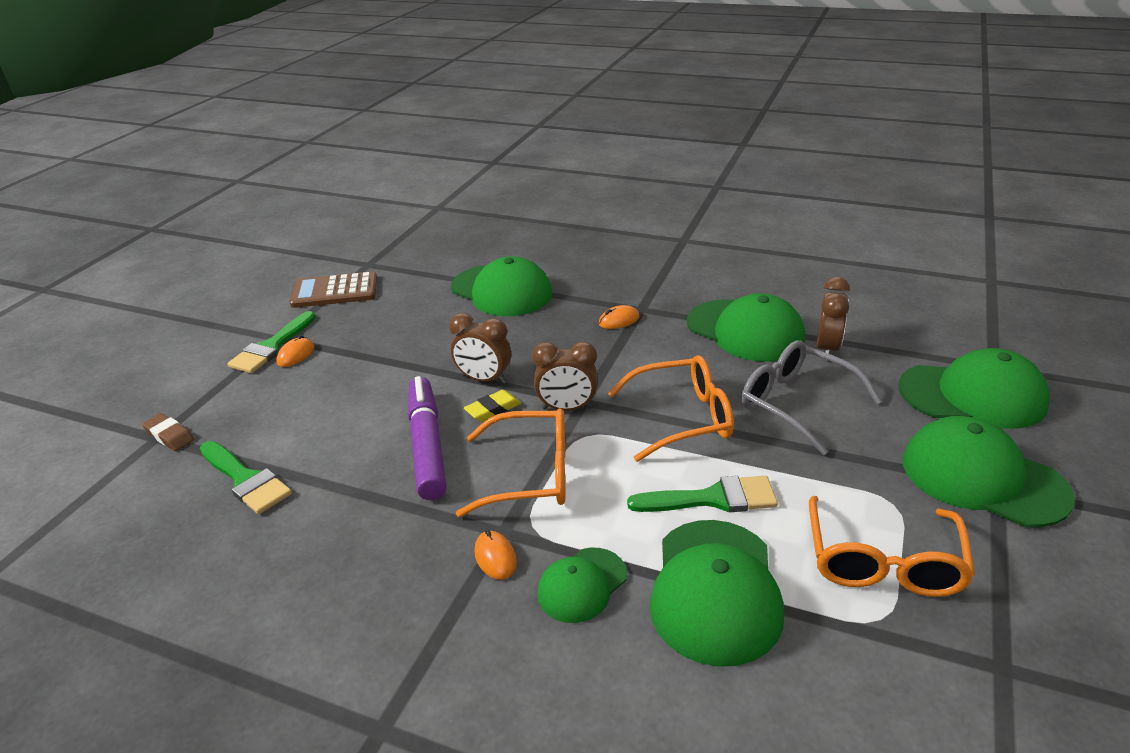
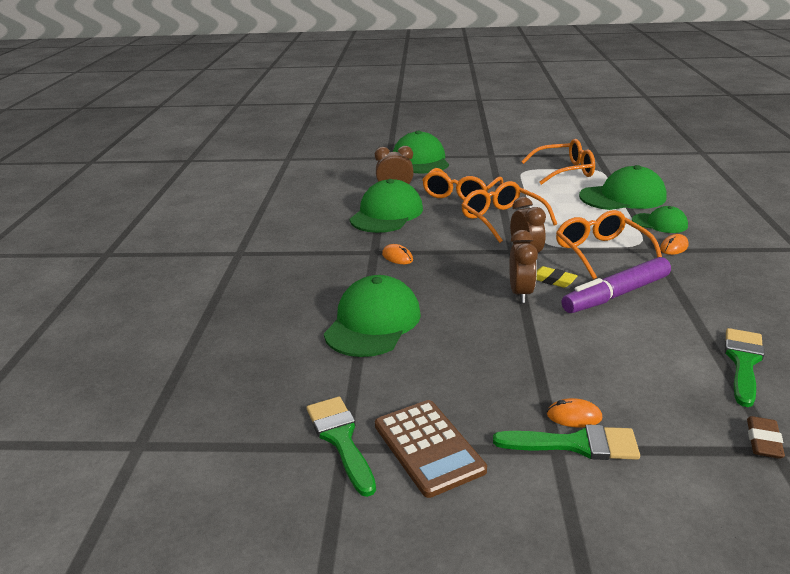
camera: 110 degrees left, 5 degrees down
green brush [627,476,778,513] -> green brush moved to [307,397,376,497]
grey glasses [741,340,882,455] -> orange glasses [422,168,503,200]
green cap [903,416,1075,527] -> none

